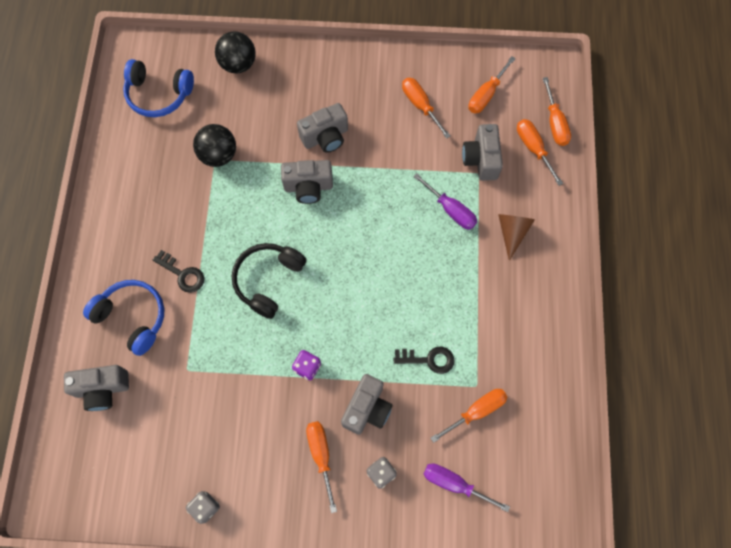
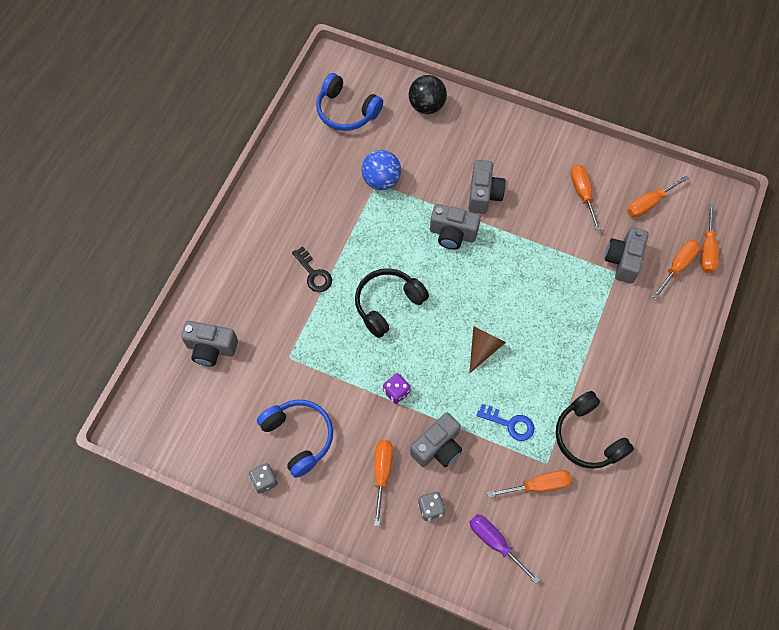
camera: 20 degrees right, 5 degrees down
blue headphones [83,280,164,356] -> blue headphones moved to [257,400,333,478]
black ball [193,124,236,167] -> blue ball [362,150,401,190]
grey camera [297,103,348,153] -> grey camera turned 75 degrees counterclockwise [468,160,506,214]
black key [394,347,454,374] -> blue key [477,404,535,441]
purple screwdriver [413,173,477,230] -> none
brown cone [498,214,535,261] -> brown cone moved to [469,326,506,373]
orange screwdriver [517,119,563,186] -> orange screwdriver turned 45 degrees clockwise [652,240,700,299]
none -> black headphones [556,391,634,469]

